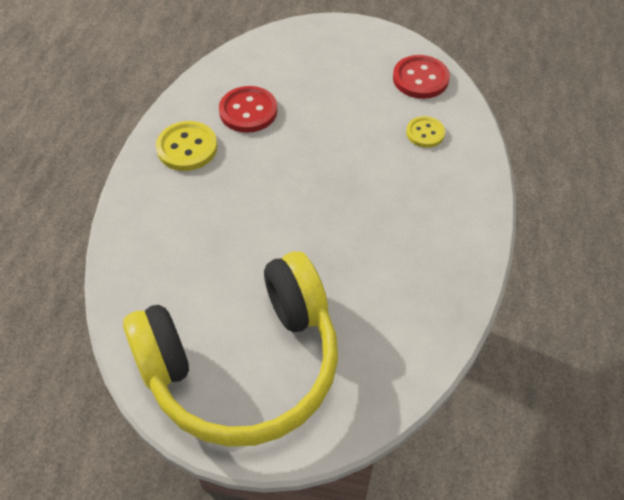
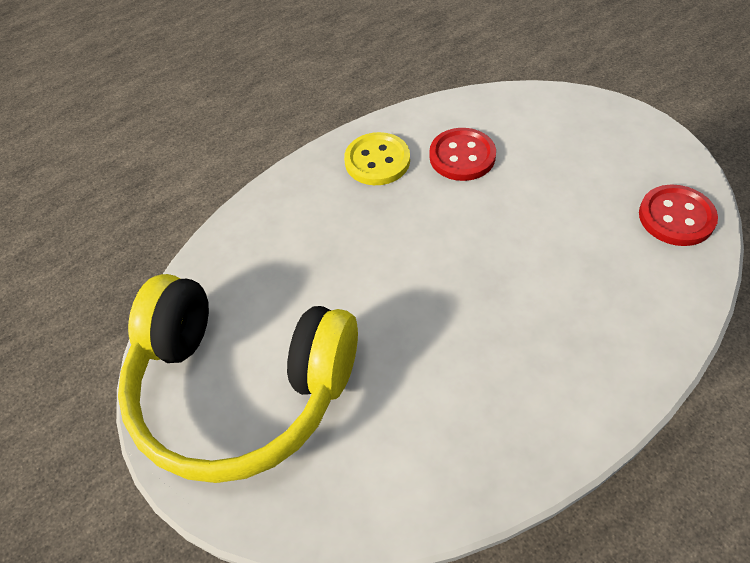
camera: 45 degrees right, 0 degrees up
yellow button [406,116,445,148] -> none

